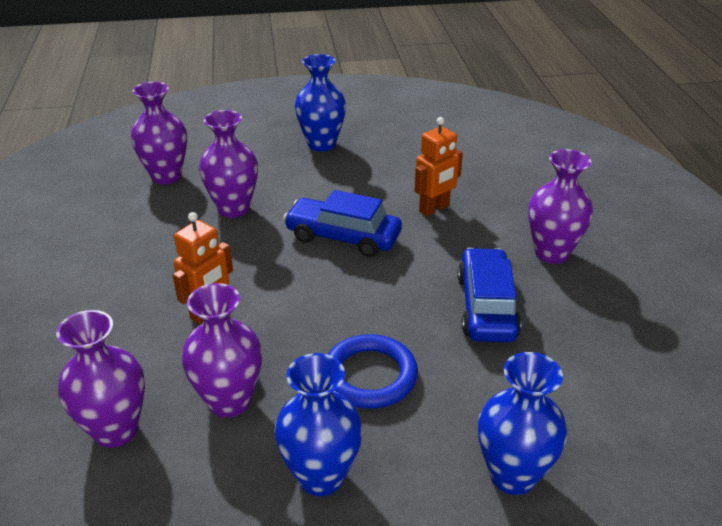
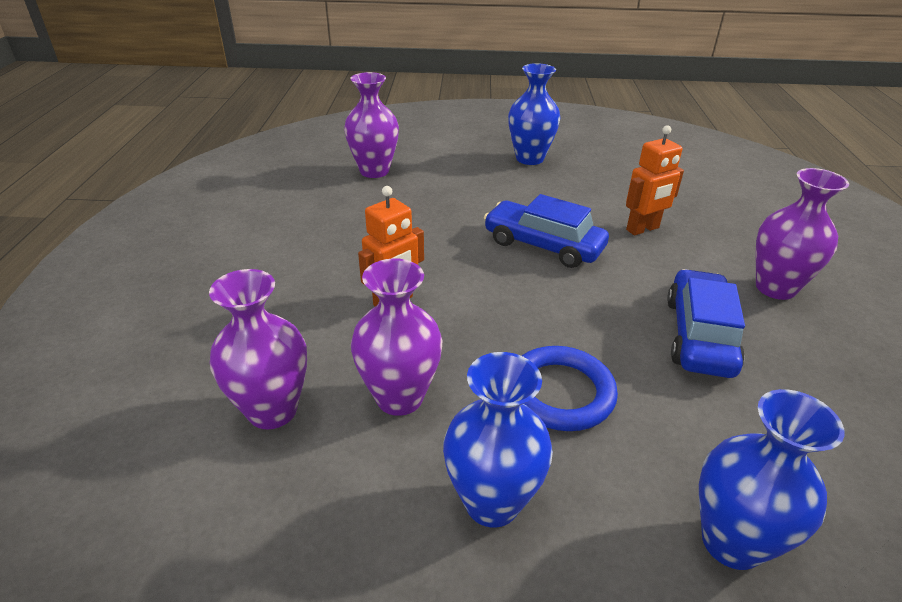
camera: 10 degrees right, 0 degrees up
purple vase [199,110,258,218] -> none

